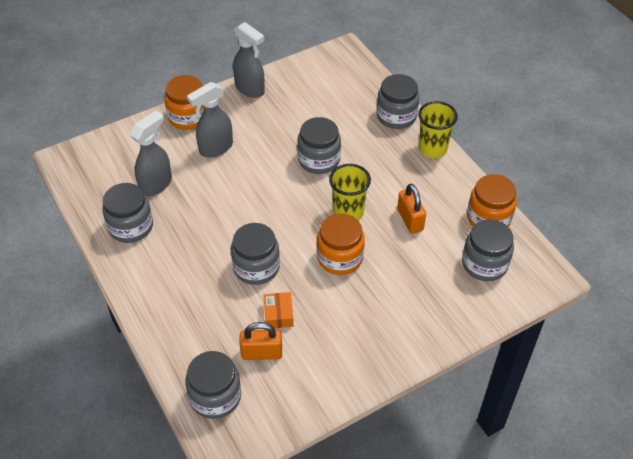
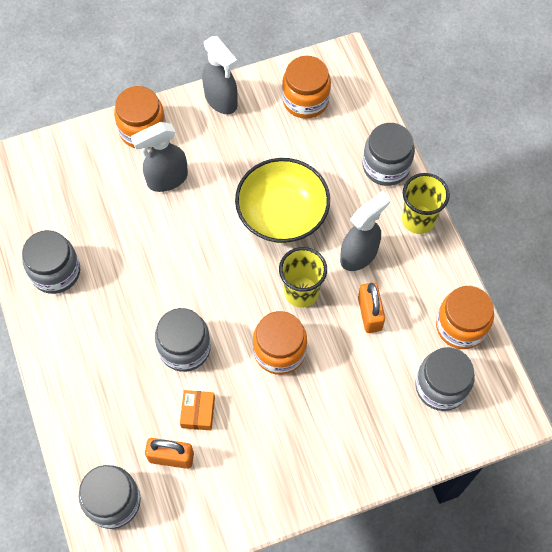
camera: 10 degrees right, 15 degrees up
grey spray bottle [130,111,172,196] -> grey spray bottle moved to [340,191,390,271]
grey jar [297,117,341,174] -> yellow bowl [235,158,330,243]
none -> orange jar [282,56,331,119]

